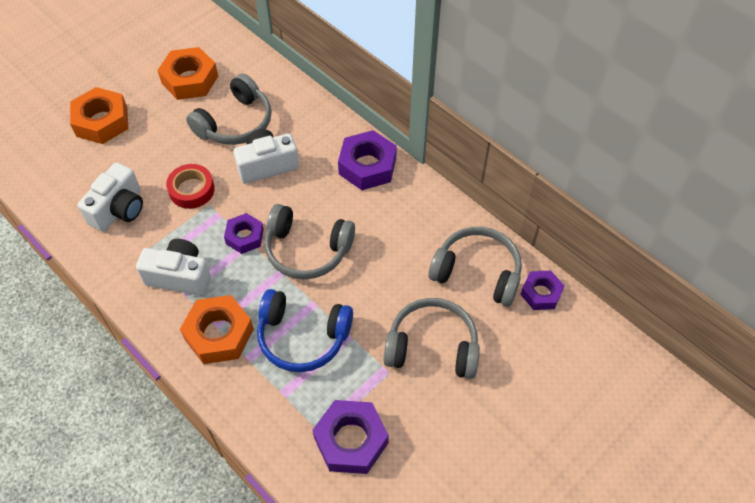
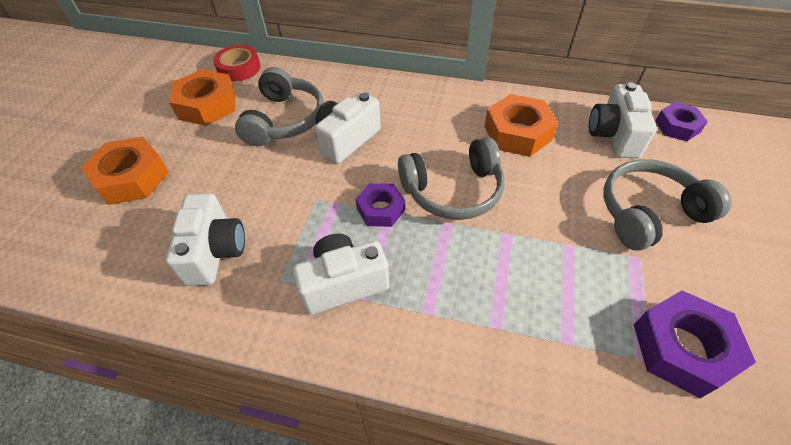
camera: 30 degrees left, 5 degrees down
red tape [166,164,215,209] -> red tape moved to [213,45,261,82]
orange nut [180,295,254,364] -> orange nut moved to [484,94,558,157]
blue headphones [257,289,353,372] -> none
purple nut [338,130,397,190] -> none
grey headphones [428,227,522,306] -> white camera [589,82,657,158]

